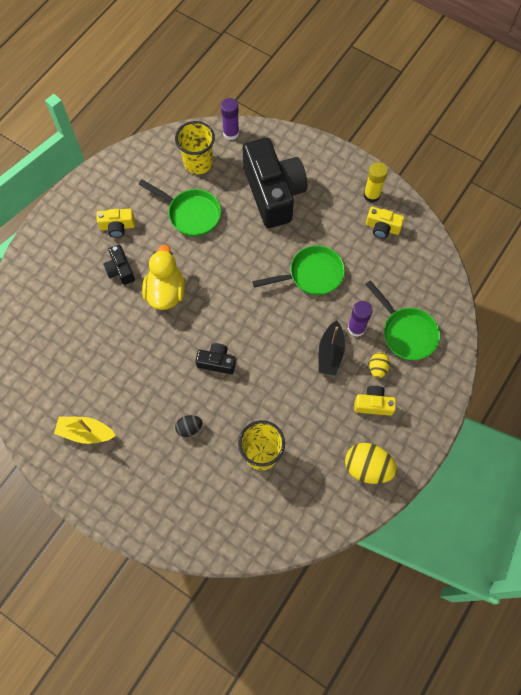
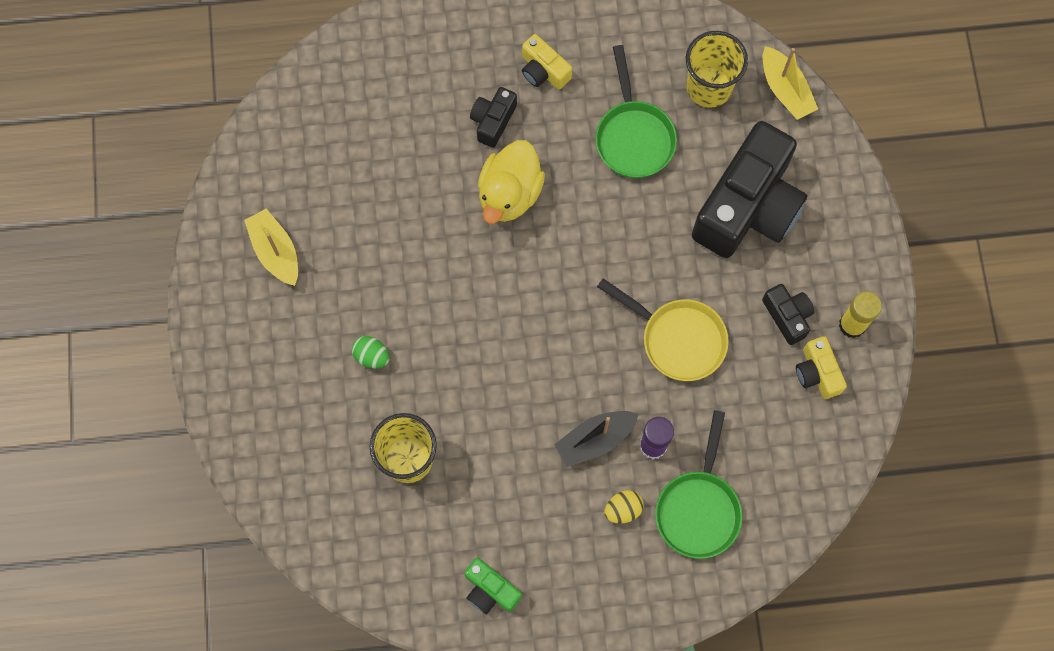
camera: 50 degrees right, 5 degrees up
yellow duck [142,245,185,310] -> yellow duck turned 150 degrees clockwise [478,140,545,224]
black egg [175,415,203,437] -> green egg [352,336,390,368]
black camera [195,343,236,374] -> black camera moved to [762,284,814,345]
purple glue stick [221,98,239,140] -> yellow boat [763,46,818,120]
green pan [252,245,345,295] -> yellow pan [597,278,729,381]
yellow egg [345,443,397,484] -> green camera [464,558,522,614]
yellow camera [354,386,396,416] -> none

